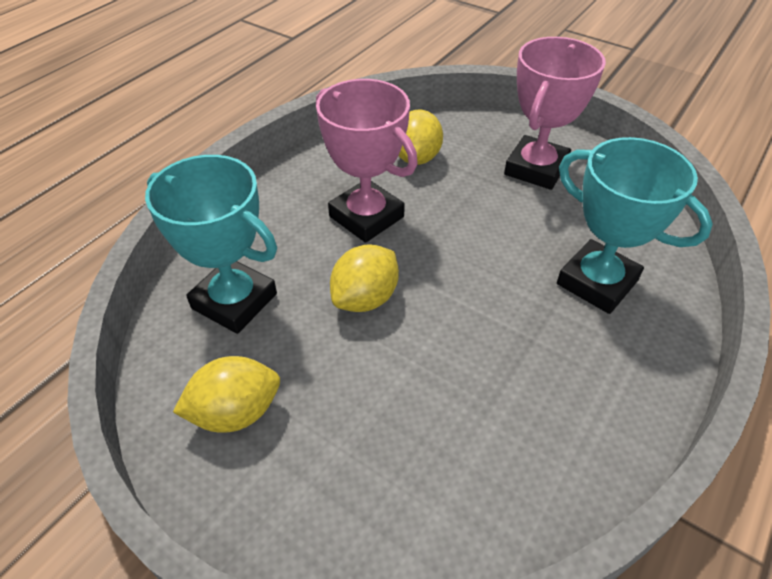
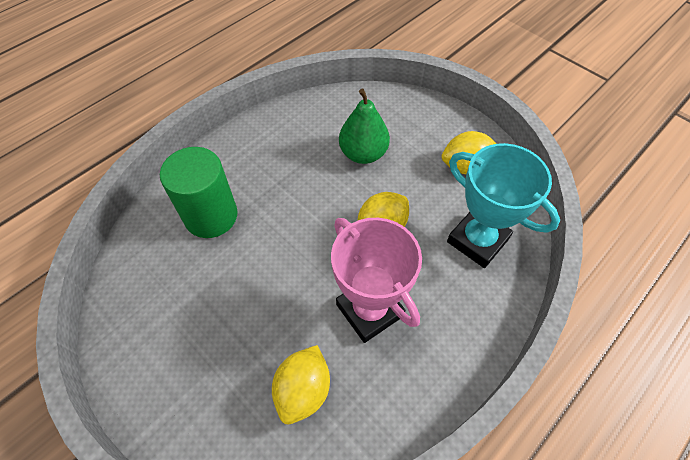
camera: 170 degrees left, 10 degrees up
pink trophy [504,37,606,190] -> none
turquoise trophy [557,137,713,314] -> green cylinder [160,147,238,238]
none -> green pear [339,89,390,164]

